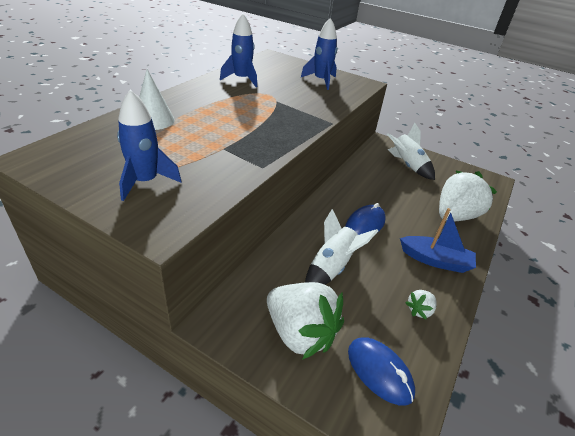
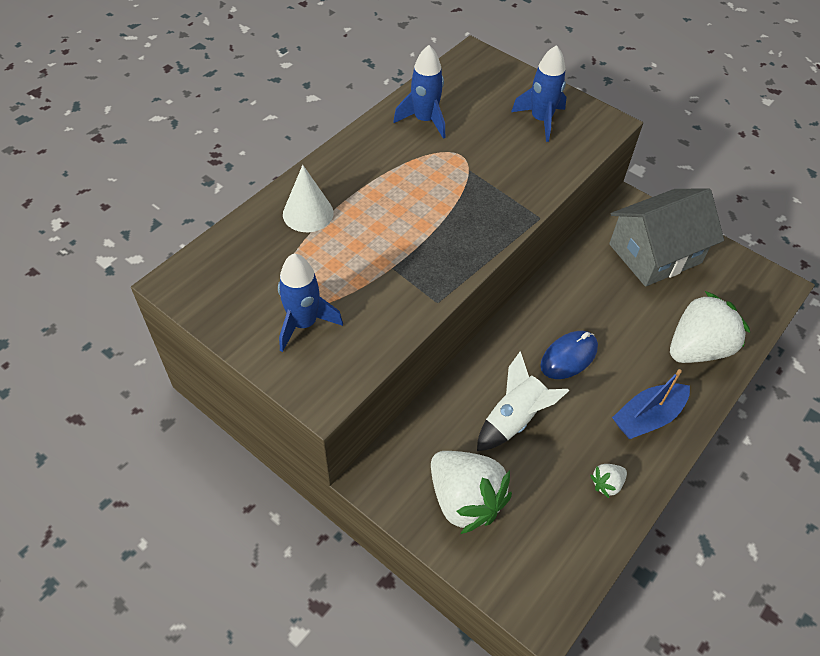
camera: 10 degrees right, 15 degrees up
blue mouse [348,338,415,406] -> none
white rocket [387,123,435,180] -> grey house [609,188,724,287]
blue boat [400,208,476,273] -> blue boat turned 120 degrees clockwise [612,369,690,439]

